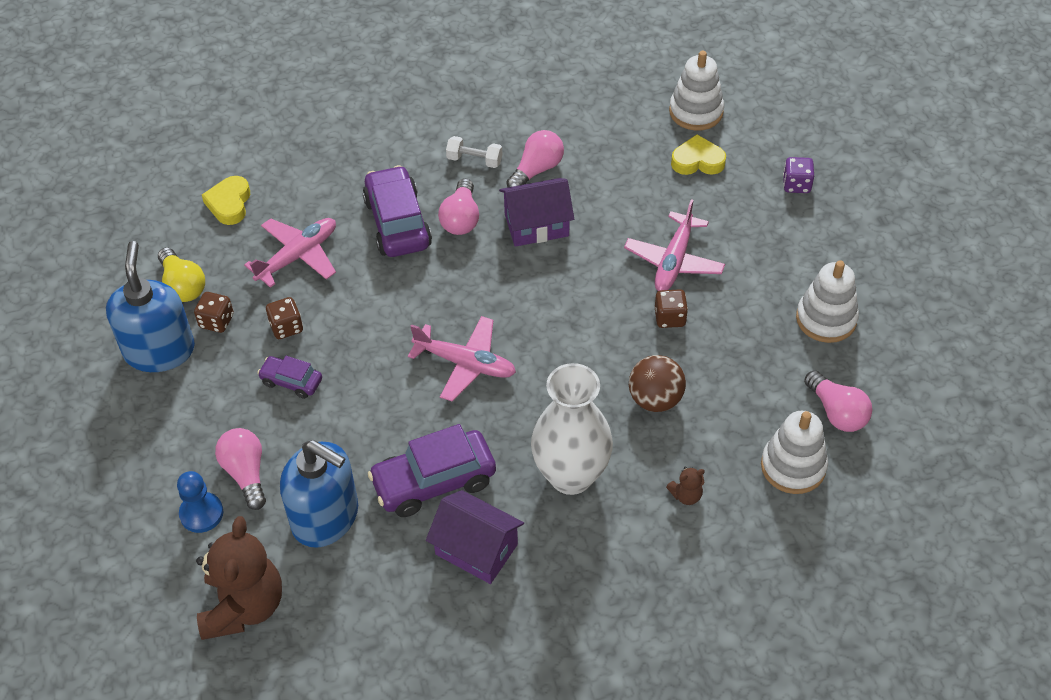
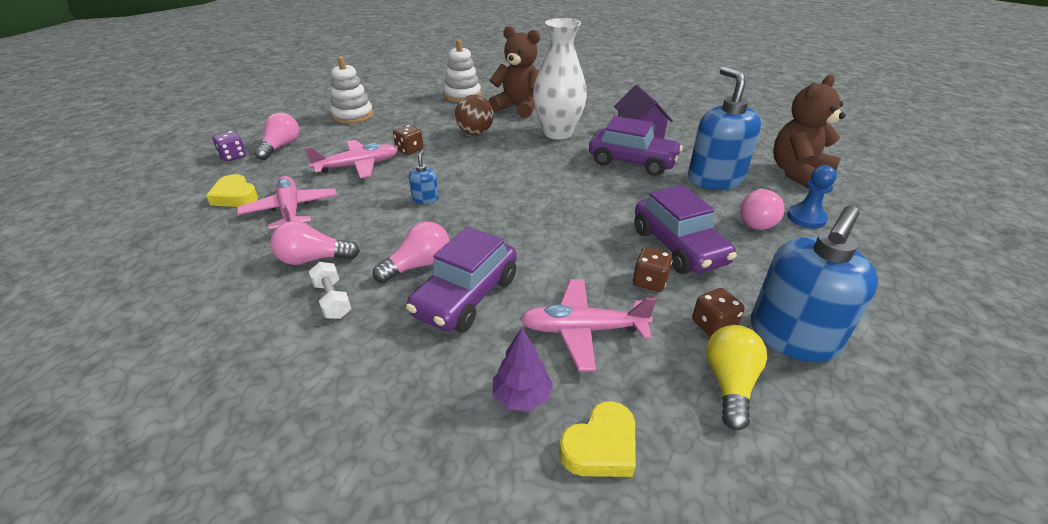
camera: 135 degrees left, 15 degrees down
purple car [257,356,322,399] -> purple car [634,185,737,274], size x1.86
pink plane [408,316,516,401] -> pink plane moved to [237,176,337,230]
purple house [499,178,574,247] -> none
brown teddy bear [666,467,705,505] -> brown teddy bear [488,26,540,118], size x2.44
white stacking toy [669,51,724,131] -> none
pink light bulb [804,370,872,432] -> pink light bulb moved to [254,113,299,160]
none -> blue soap dispenser [409,150,439,204]
none -> purple tree [493,328,553,411]

